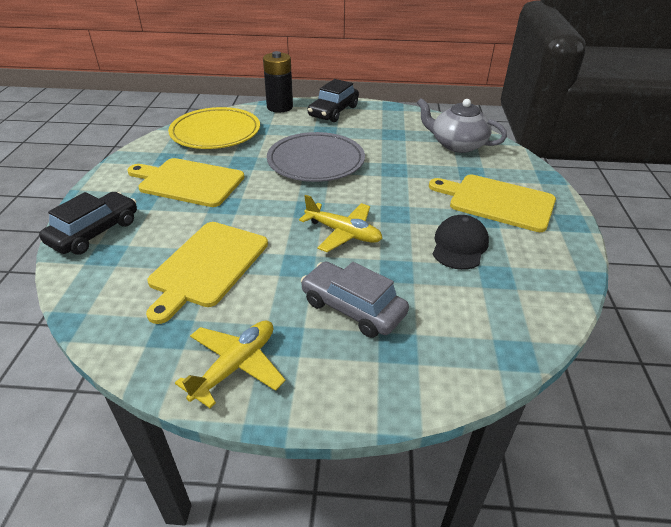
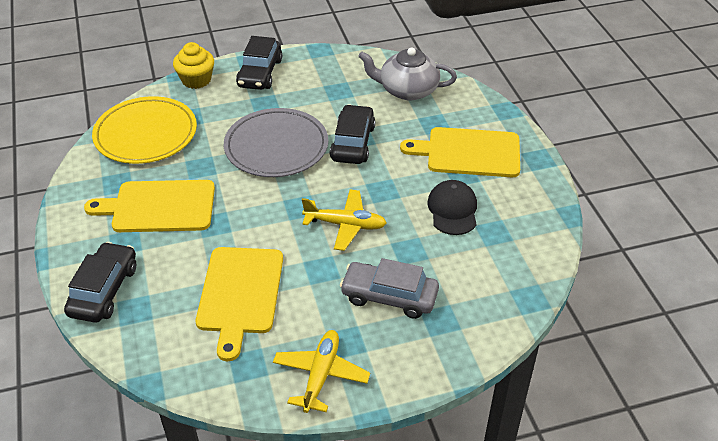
camera: 20 degrees left, 5 degrees up
black battery [263,51,293,113] -> yellow cupcake [173,42,214,89]
none -> black car [330,104,375,164]

